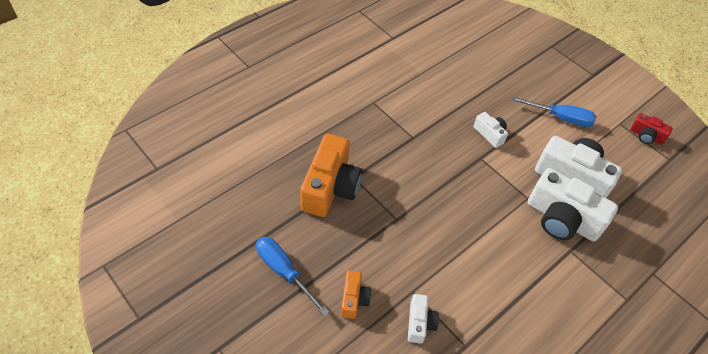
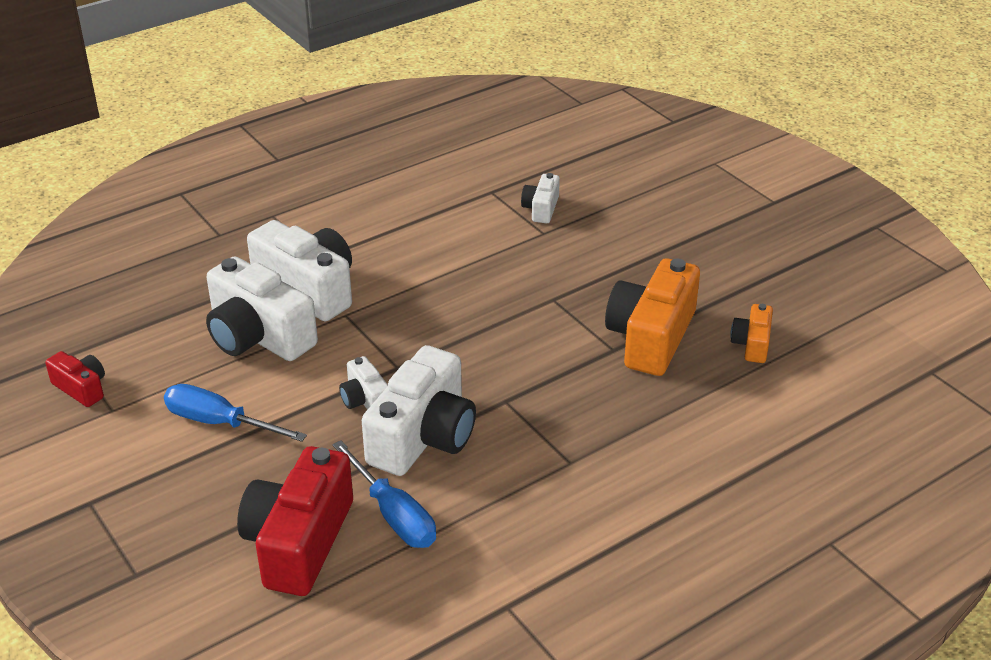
camera: 170 degrees left, 15 degrees down
blue screwdriver [256,237,329,316] -> blue screwdriver moved to [333,440,436,548]
orange camera [341,270,372,319] -> orange camera moved to [730,304,773,363]
none -> red camera [237,446,353,596]
none -> white camera [362,345,476,476]

